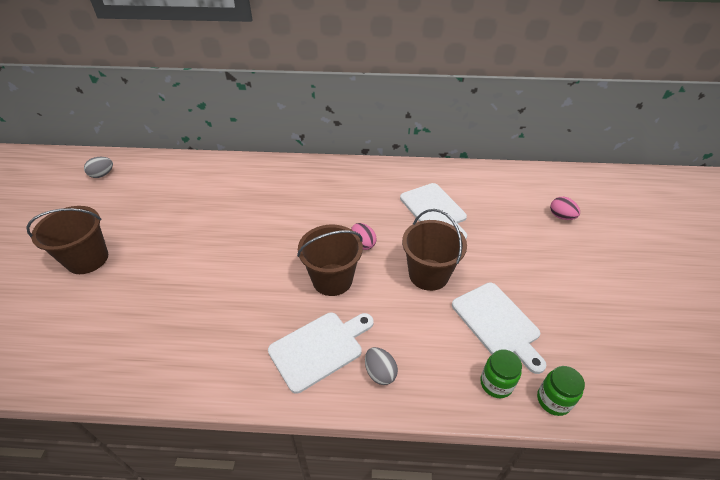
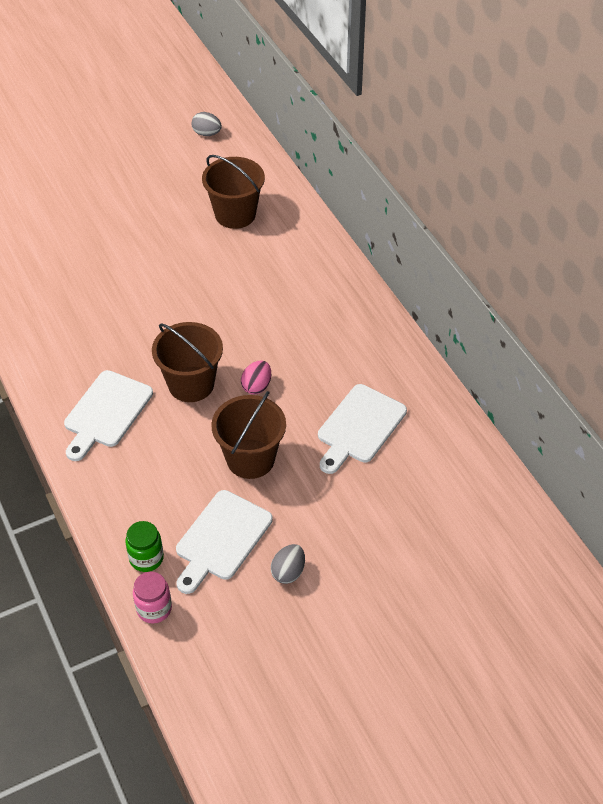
camera: 60 degrees right, 5 degrees up
brown bucket [26,206,108,274] -> brown bucket moved to [202,155,265,229]
white cutting board [268,312,374,393] -> white cutting board turned 90 degrees clockwise [64,370,153,461]
grey egg [365,347,398,385] -> grey egg moved to [271,544,305,584]
green jar [537,366,585,416] -> pink jar [133,572,172,623]
pink egg [550,197,580,220] -> none

